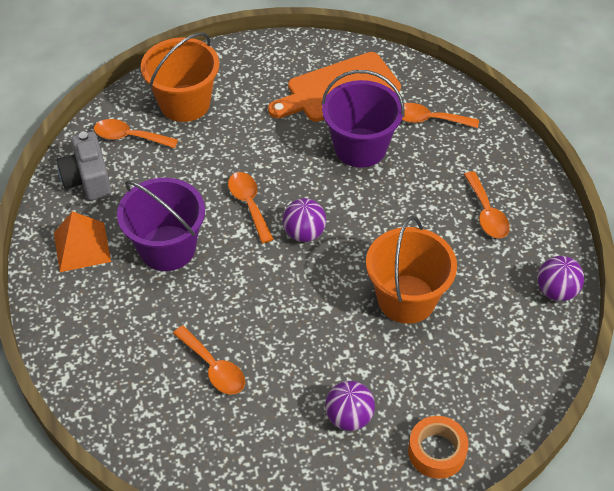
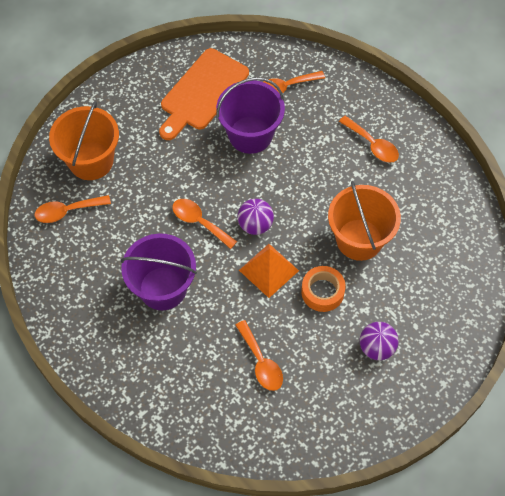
camera: 30 degrees left, 10 degrees up
orange pyramid [54,211,111,272] -> orange pyramid moved to [239,244,299,298]
grey camera [57,131,112,200] -> none
orange spoon [173,326,245,395] -> orange spoon turned 45 degrees clockwise [235,320,283,391]
orange tape [408,416,469,479] -> orange tape moved to [301,266,346,312]
purple ball [537,256,584,301] -> none

